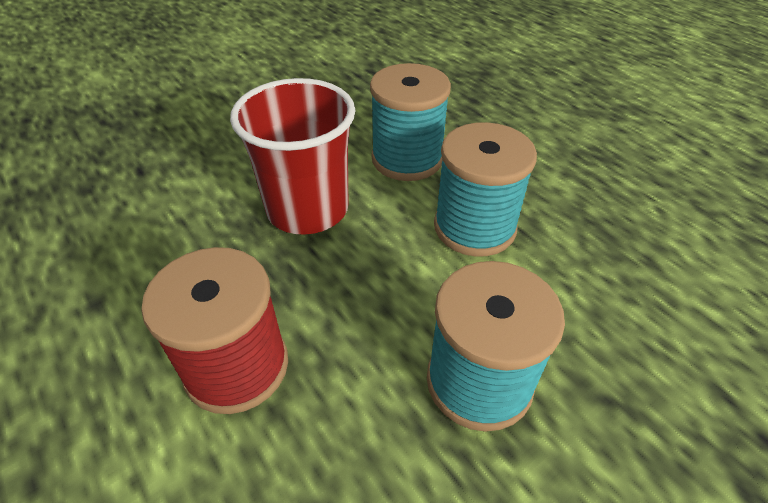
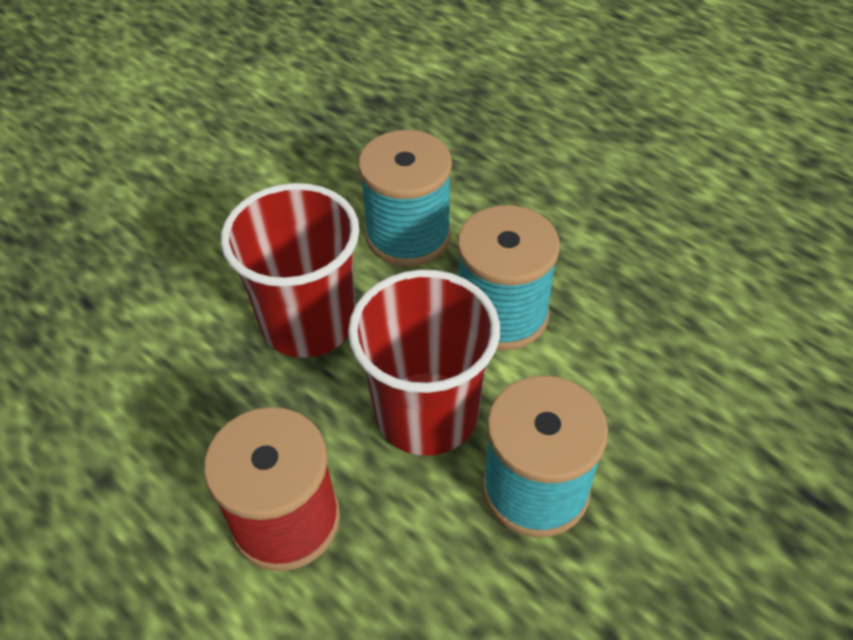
camera: 10 degrees left, 5 degrees up
none -> red cup [348,270,500,456]

